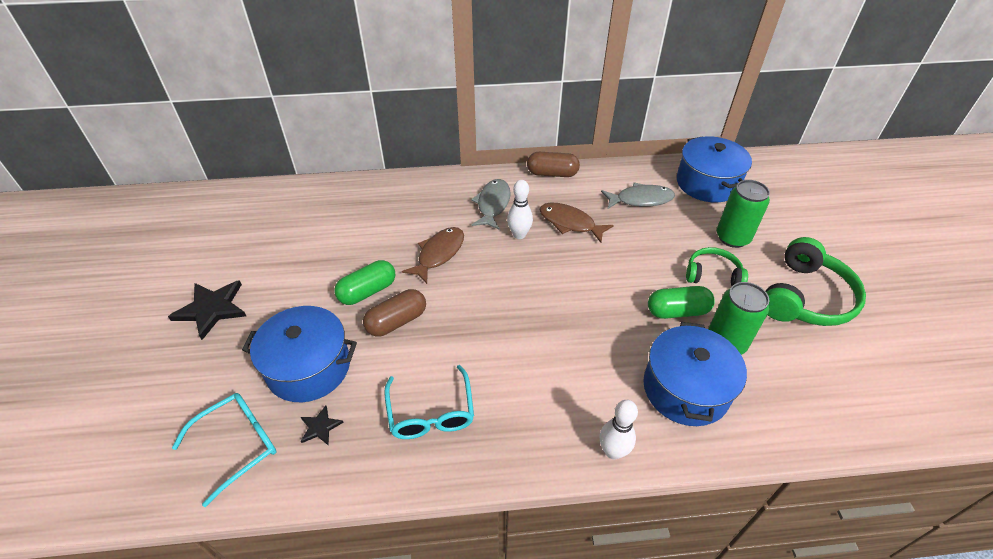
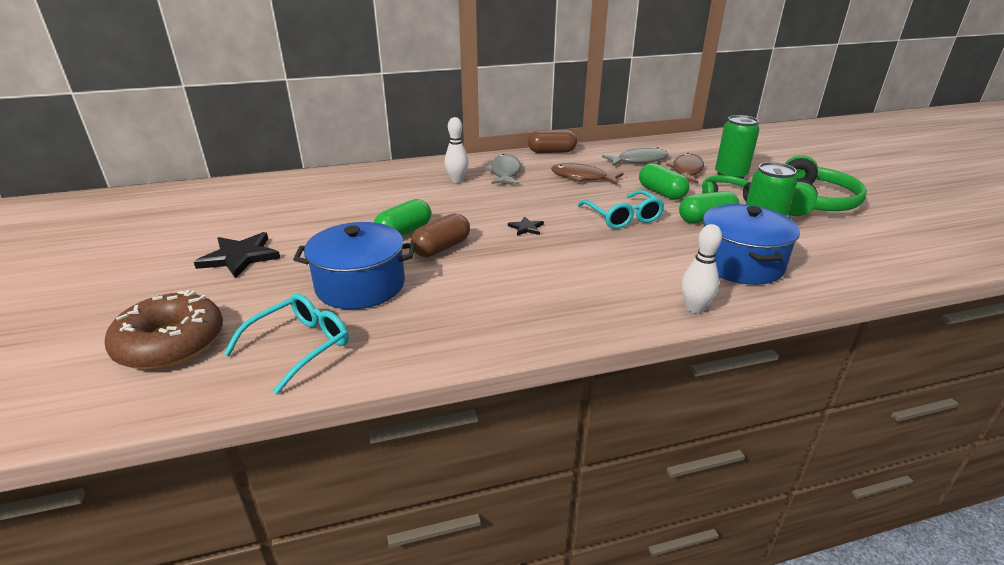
camera: 10 degrees left, 15 degrees down
black star [301,406,344,445] -> black star moved to [508,216,544,236]
turquoise glasses [384,365,474,439] -> turquoise glasses moved to [577,190,664,229]
brown fish [402,227,464,284] -> brown fish moved to [666,153,704,183]
white bowling pin [507,180,533,239] -> white bowling pin moved to [445,117,469,183]
blue pot [677,136,752,202] -> none
none -> brown donut [105,290,223,370]
none -> green capsule [639,163,689,200]

